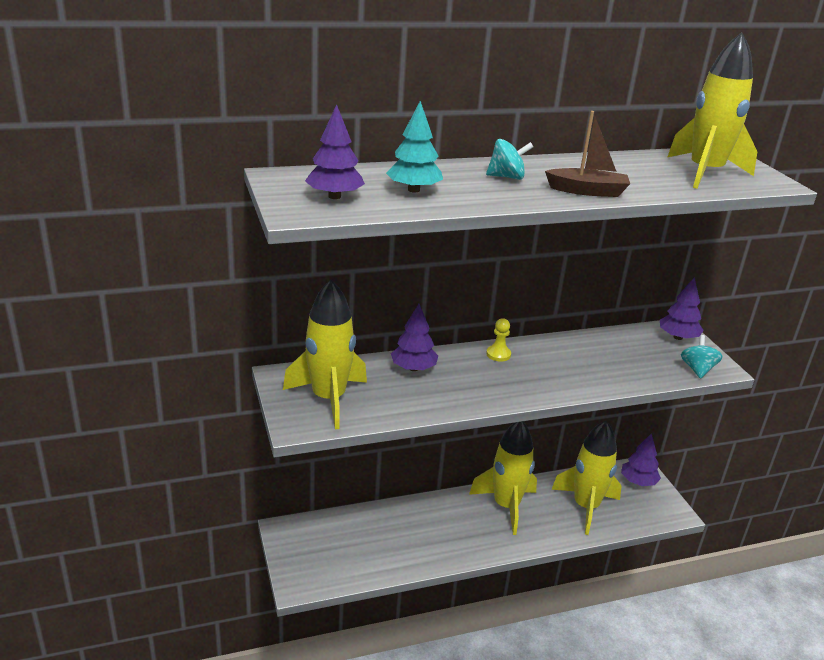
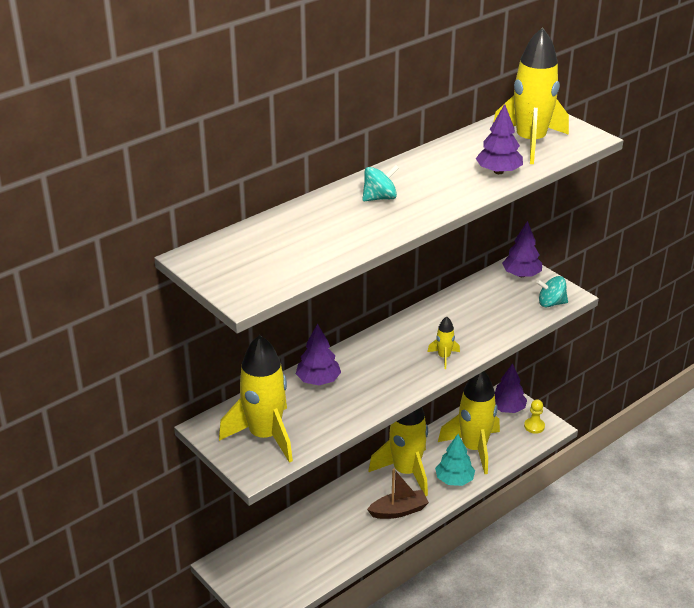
camera: 20 degrees left, 5 degrees up
purple tree [305,104,365,199] -> purple tree moved to [476,104,523,174]
turquoise tree [386,101,443,193] -> turquoise tree moved to [435,434,475,486]
yellow pawn [486,318,511,361] -> yellow pawn moved to [524,399,545,434]
brown boat [545,111,630,197] -> brown boat moved to [367,469,429,519]
turquoise spinning top [681,335,722,379] -> turquoise spinning top turned 75 degrees counterclockwise [536,276,568,307]
none -> yellow rocket [427,317,460,369]

